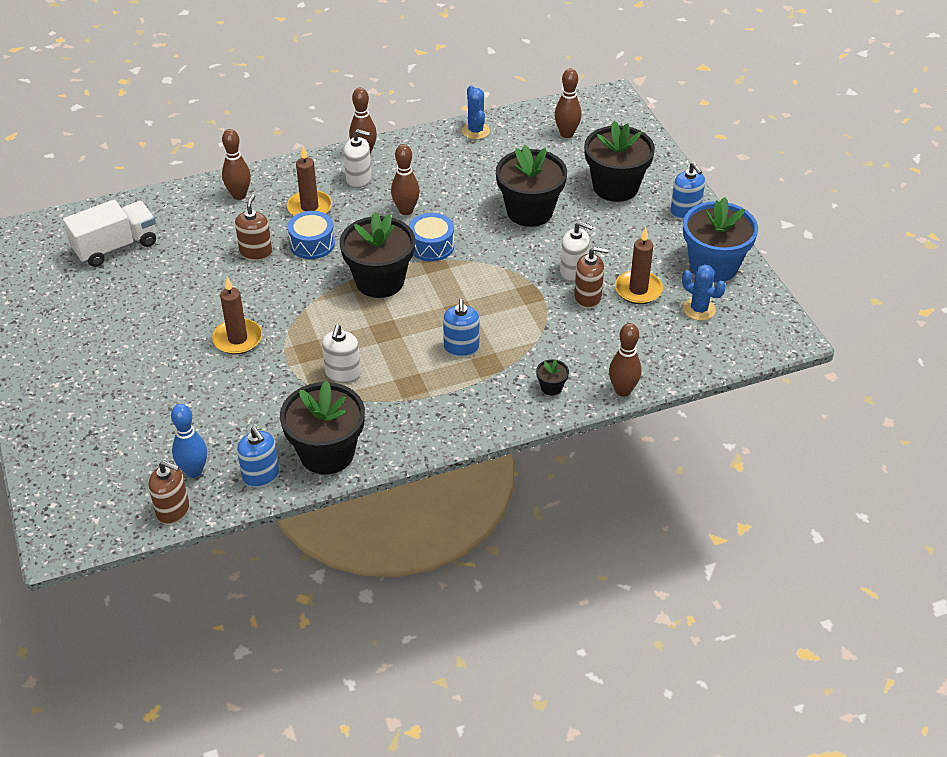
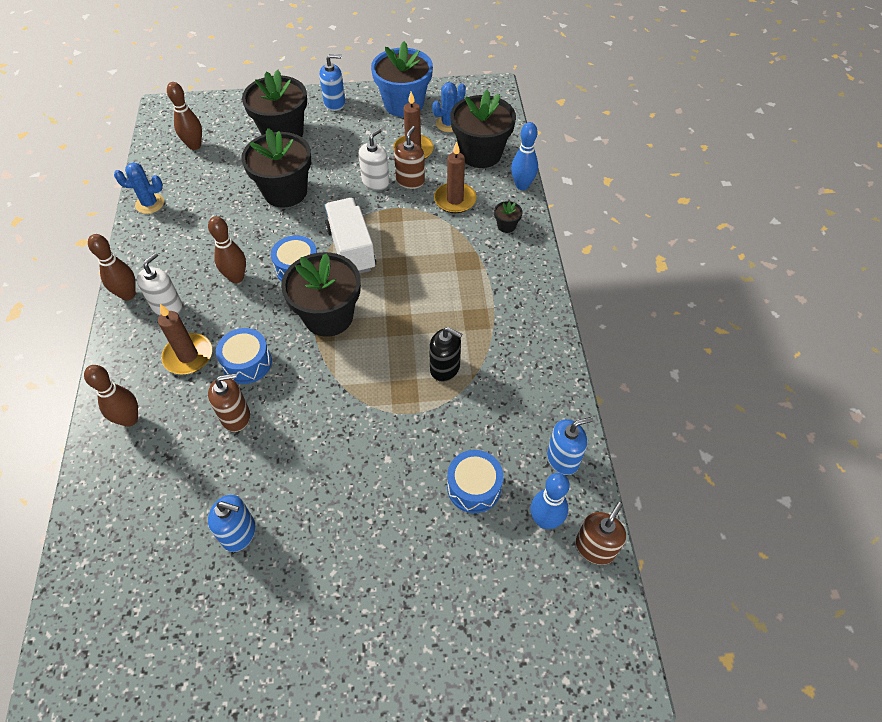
camera: 75 degrees left, 10 degrees up
white truck [63,200,156,267] -> white truck moved to [325,198,376,273]
brown candle [212,277,262,355] -> brown candle moved to [434,141,477,213]
brown soap dispenser [235,194,272,261] -> brown soap dispenser turned 135 degrees clockwise [208,373,250,432]
black flower pot [280,380,365,474] -> black flower pot moved to [450,90,516,168]
white soap dispenser [322,325,361,383] -> black soap dispenser [429,327,462,382]
blue soap dispenser [443,299,479,357] -> blue soap dispenser moved to [208,494,256,552]
brown bowling pin [609,323,642,397] -> blue bowling pin [511,122,538,190]
none -> blue drum [447,450,503,513]

